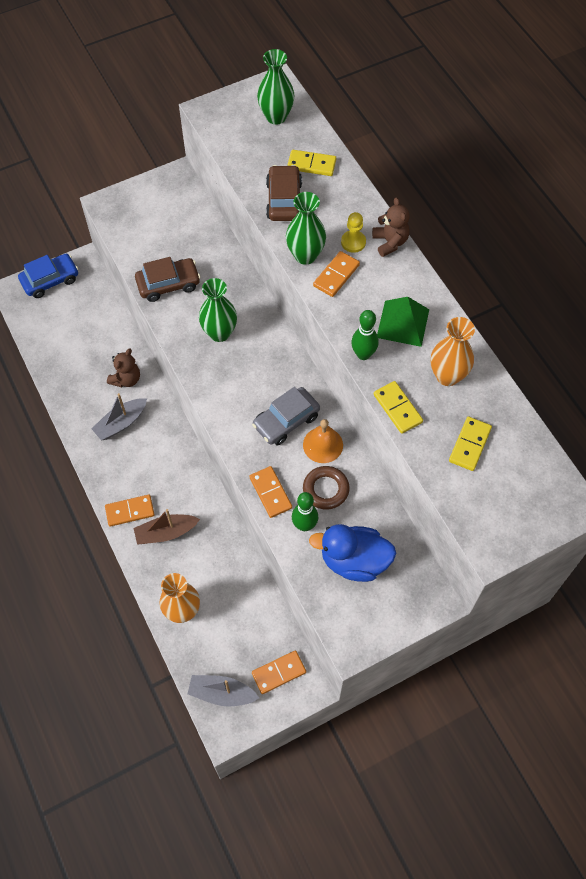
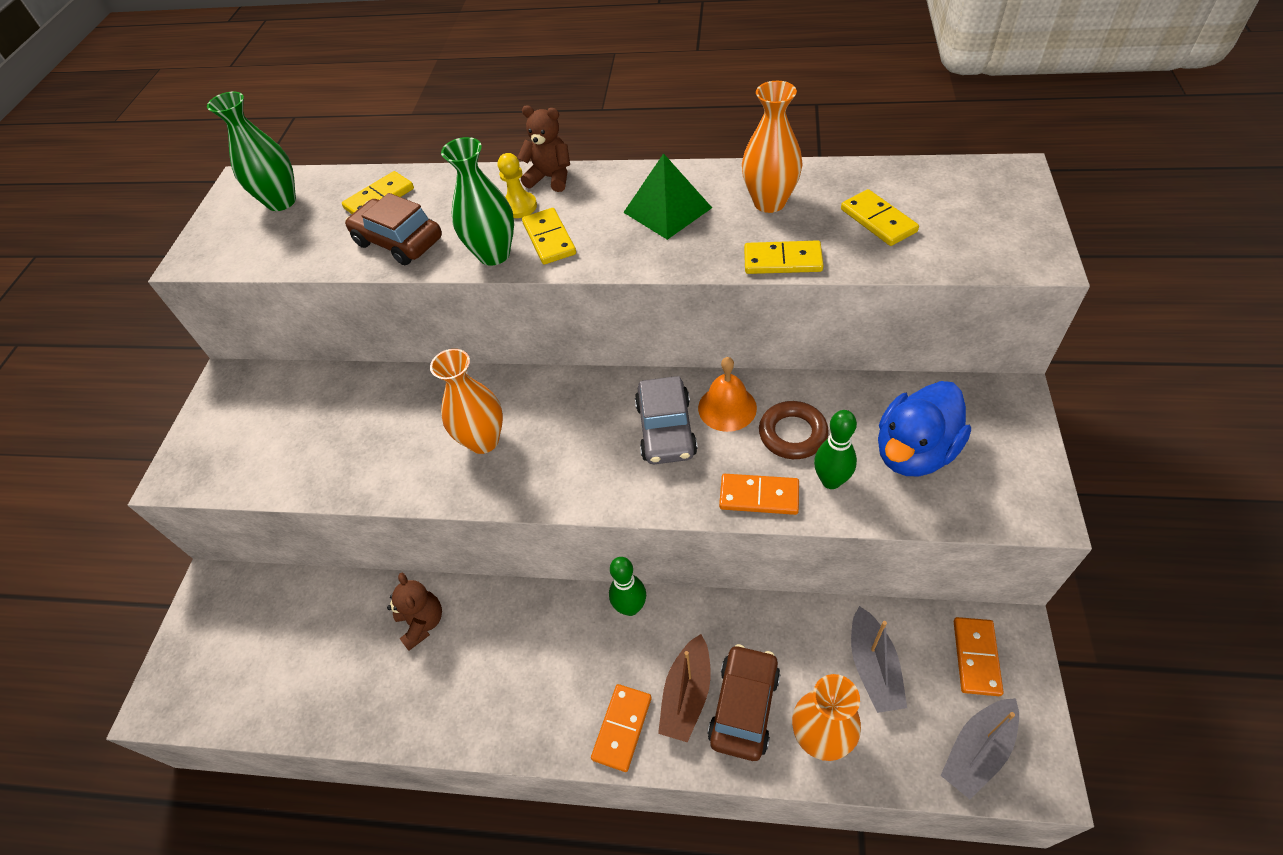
camera: 50 degrees left, 10 degrees down
blue car [18,254,78,298] -> none
grey boat [91,393,147,440] -> grey boat moved to [851,606,907,713]
brown car [135,257,201,302] -> brown car moved to [708,644,780,761]
green vase [199,278,237,342] -> orange vase [430,349,503,454]
orange domino [313,251,360,297] -> yellow domino [522,208,576,265]
green bowling pin [351,310,379,360] -> green bowling pin moved to [609,557,646,616]

